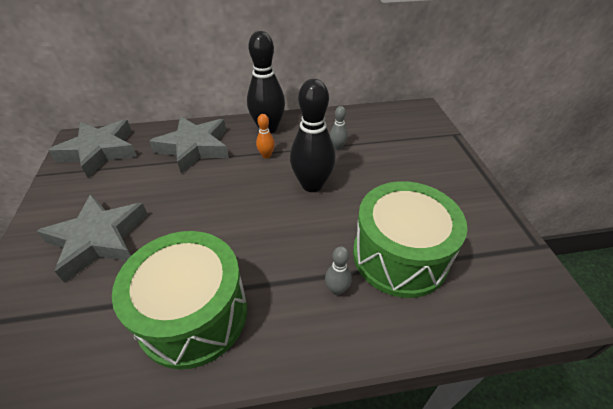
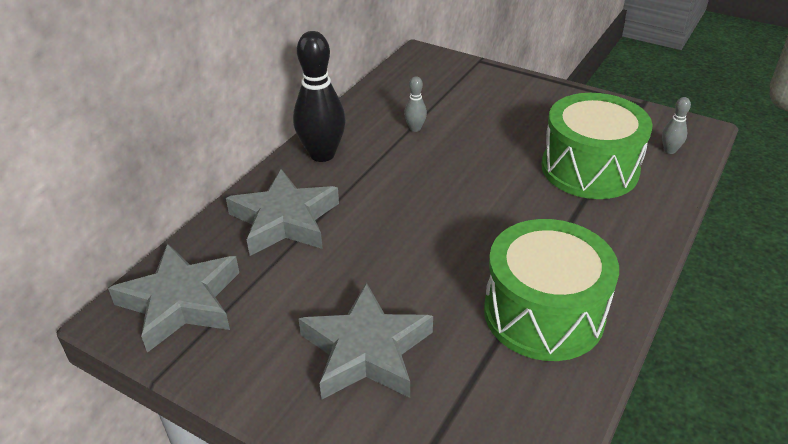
camera: 50 degrees left, 5 degrees down
orange bowling pin [256,114,275,159] -> none
black bowling pin [290,79,336,192] -> none
grey bowling pin [325,246,352,295] -> grey bowling pin moved to [662,97,691,154]

